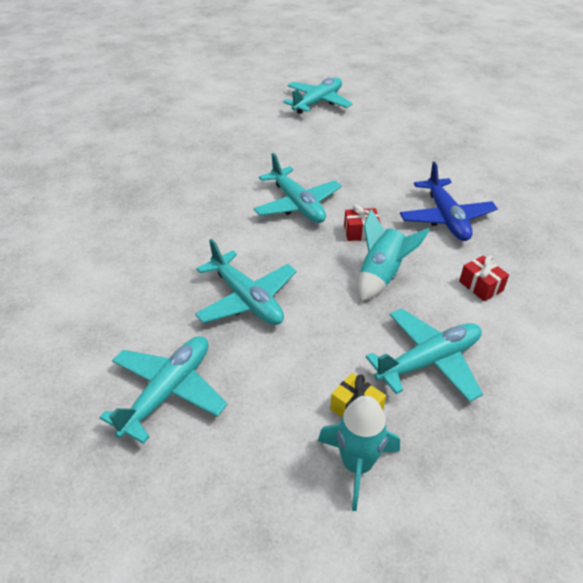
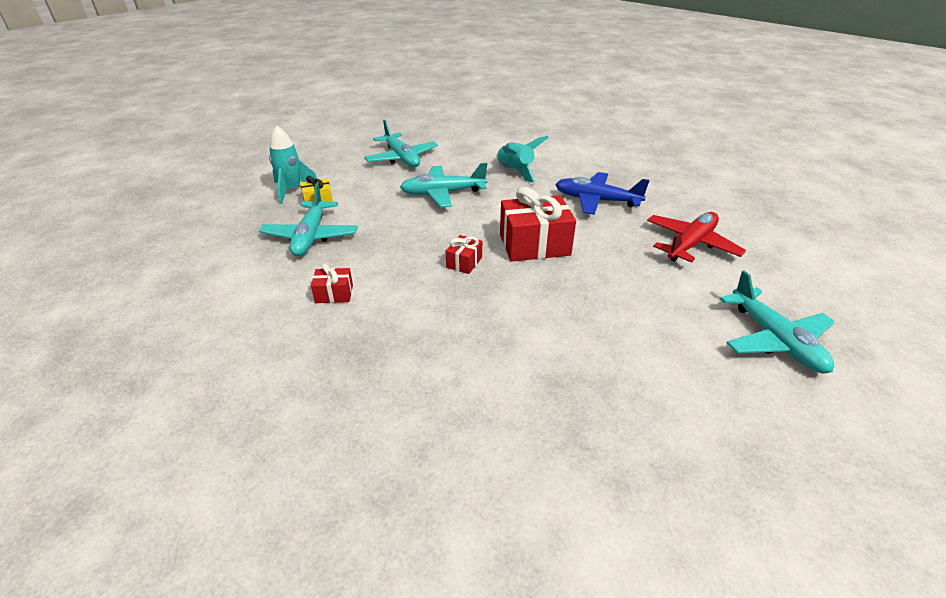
camera: 120 degrees right, 5 degrees down
turquoise plane [253,153,342,223] -> red gift [500,187,576,262]
turquoise rocket [358,209,430,301] -> turquoise rocket moved to [496,136,549,183]
blue plane [400,162,498,241] -> blue plane moved to [555,172,650,215]
none -> red plane [647,212,746,263]

